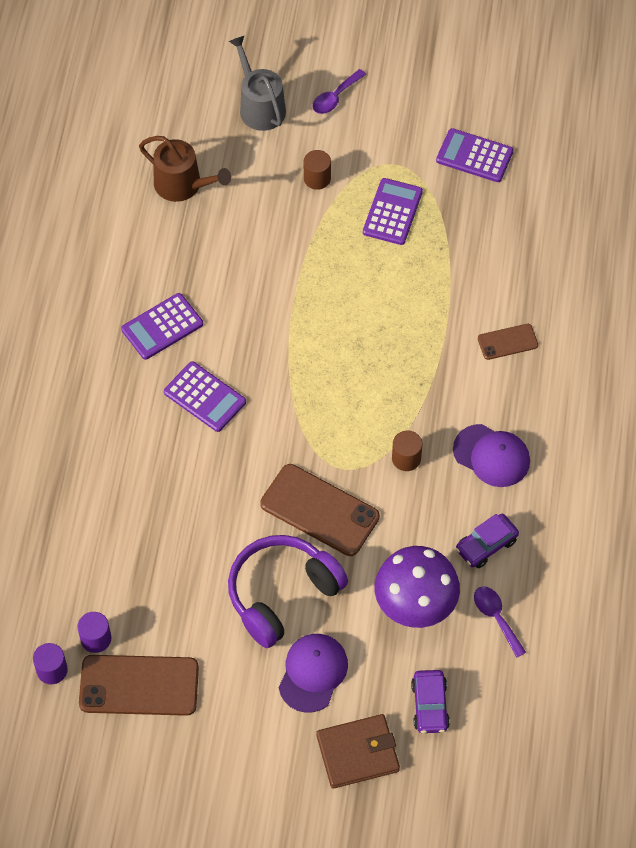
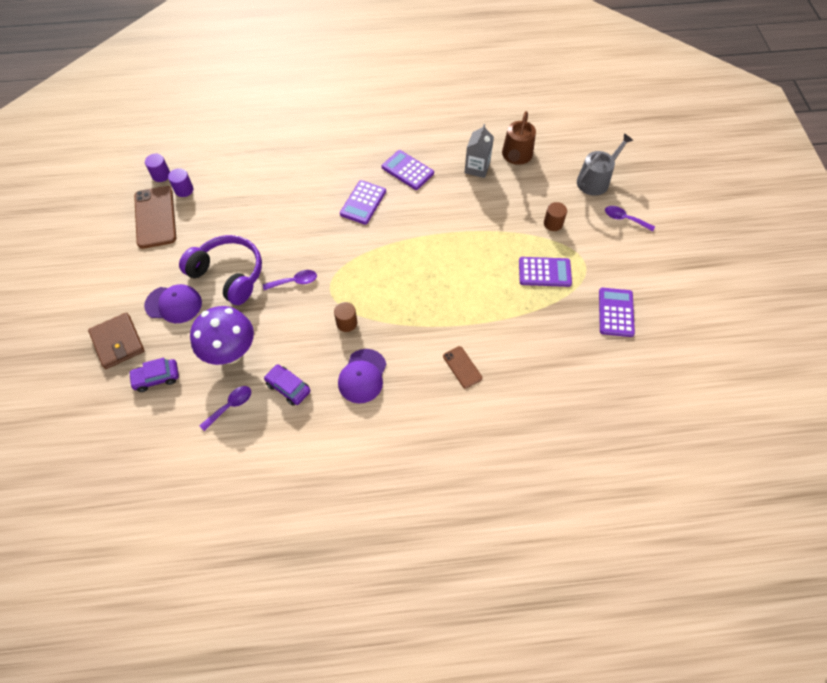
camera: 75 degrees right, 0 degrees up
brown phone [260,464,380,556] -> purple spoon [263,270,317,290]
none -> grey carton [464,124,494,178]

